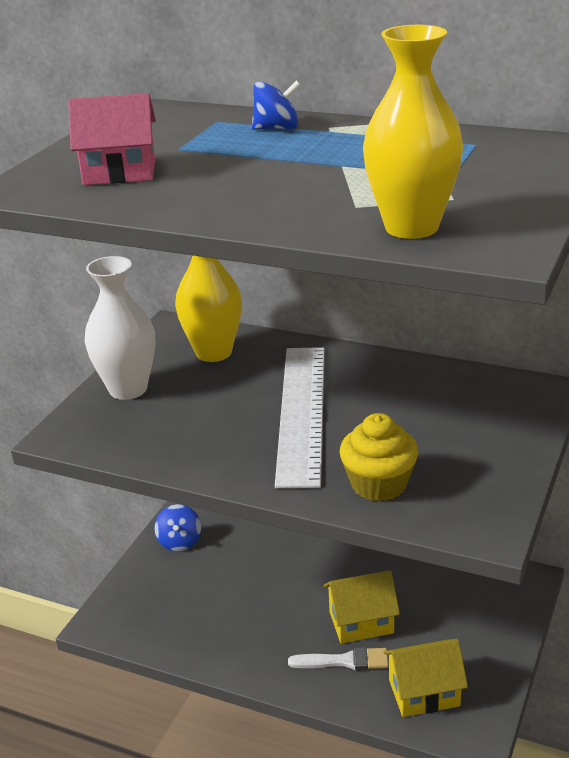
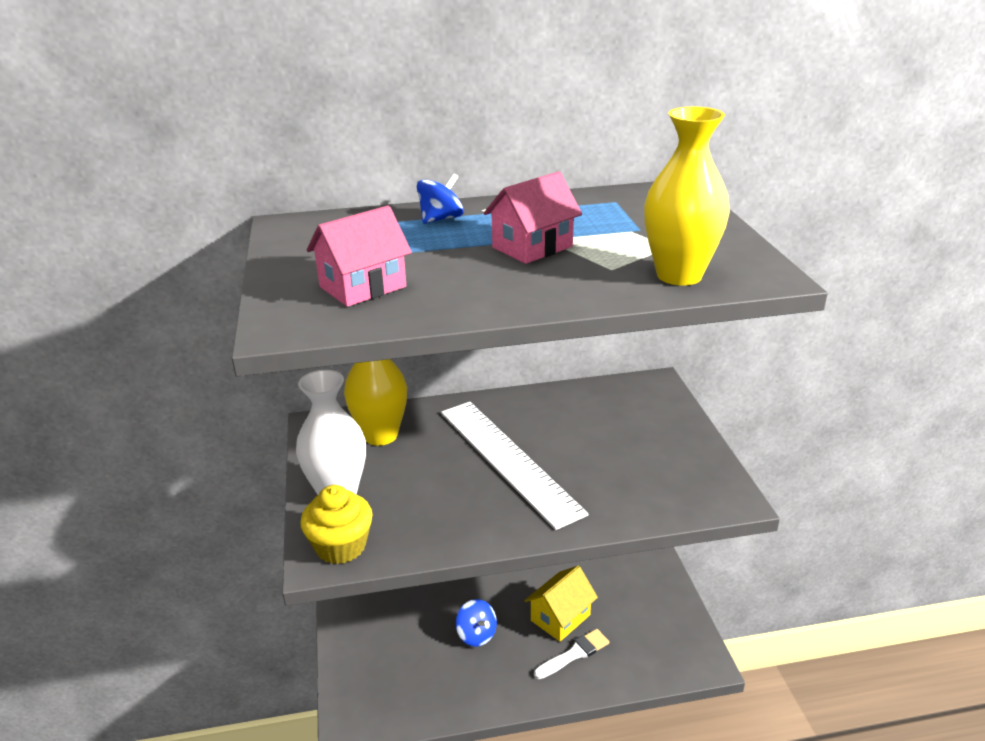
camera: 35 degrees left, 0 degrees up
blue spinning top [154,504,201,551] -> blue spinning top moved to [456,599,497,647]
yellow cupcake [339,413,418,502] -> yellow cupcake moved to [300,485,373,564]
yellow house [383,639,468,717] -> none
none -> pink house [484,171,582,264]

